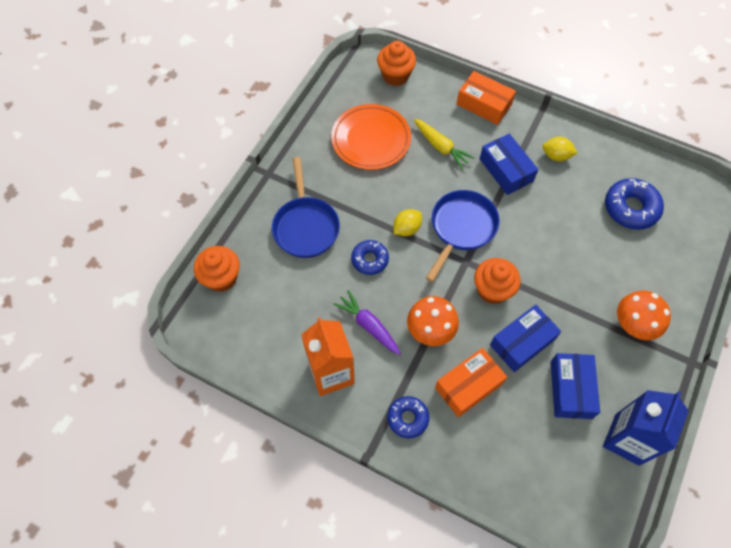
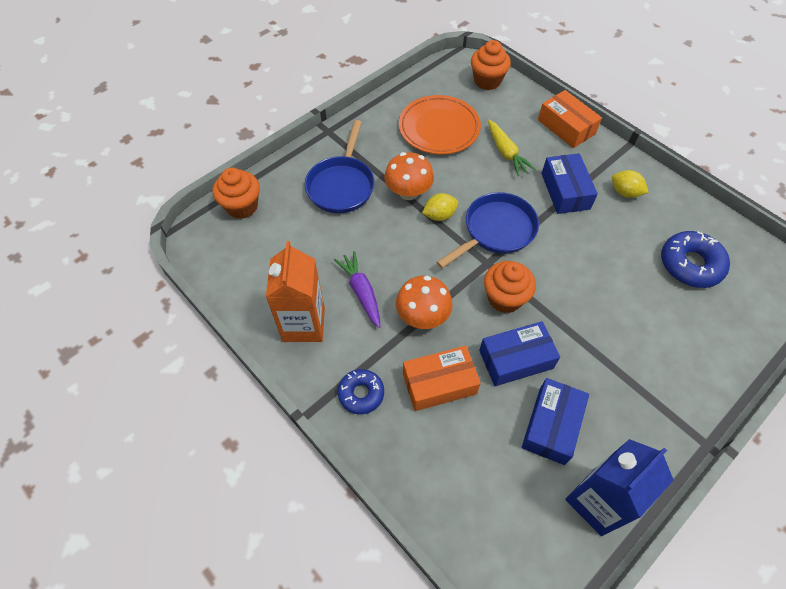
camera: 20 degrees right, 5 degrees down
blue donut [351,240,389,275] -> none
orange mushroom [617,291,671,340] -> orange mushroom moved to [384,152,434,200]

